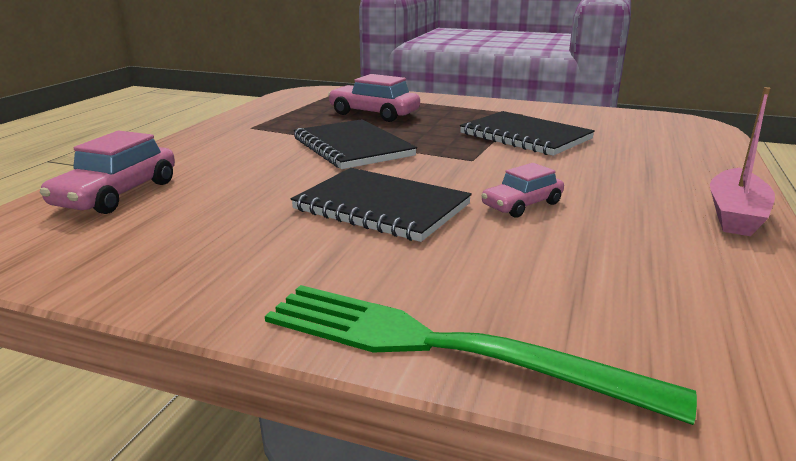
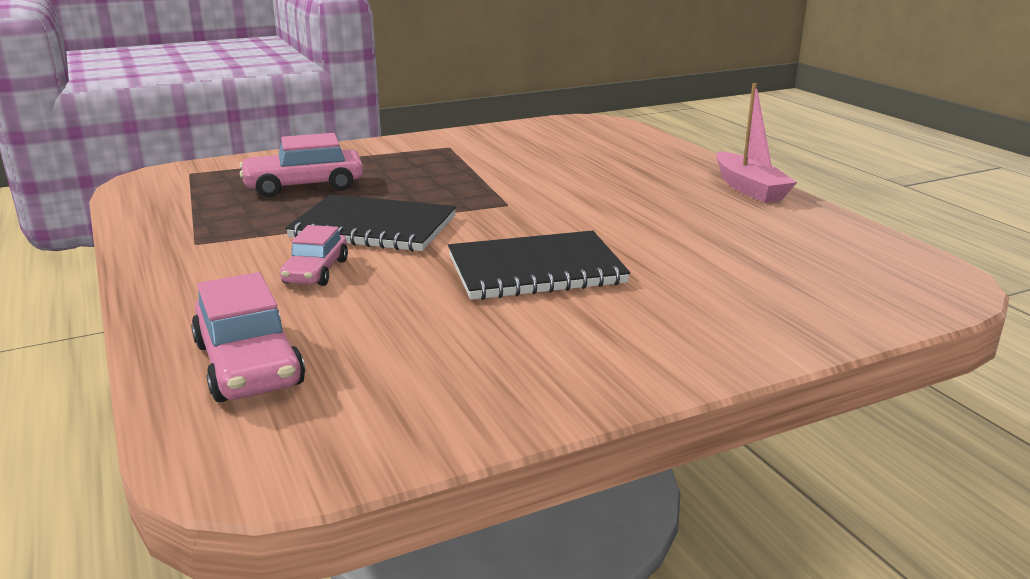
camera: 45 degrees left, 0 degrees up
green fork [265,285,697,425] -> none
black notebook [460,111,595,156] -> none
pink car [481,163,564,218] -> pink car moved to [280,225,348,286]

